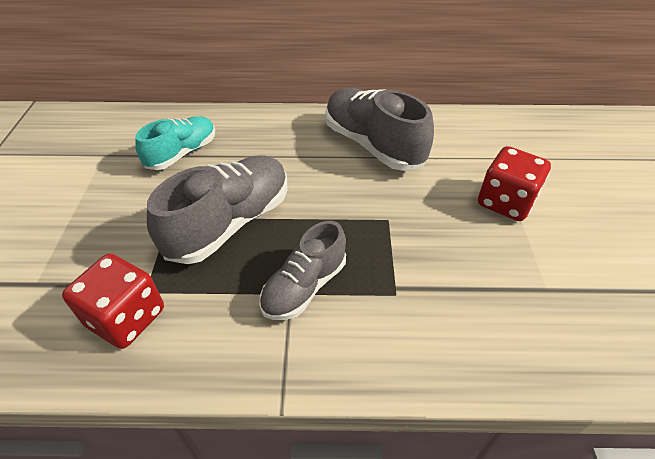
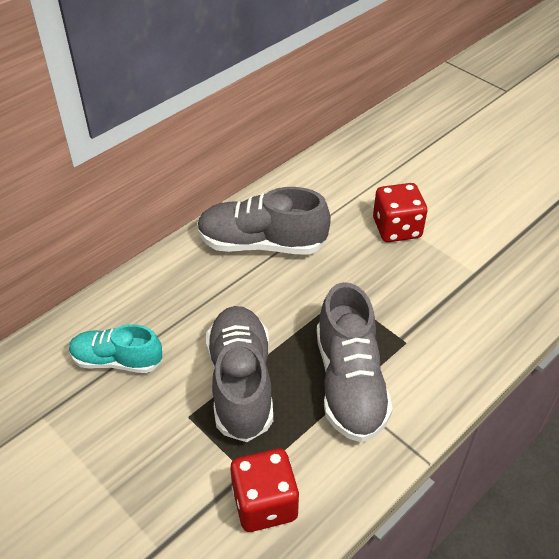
camera: 45 degrees left, 0 degrees up
turquoise shoe [135,116,215,170] -> turquoise shoe turned 75 degrees counterclockwise [69,324,162,373]
grey shoe [260,221,346,320] -> grey shoe [317,282,393,443], size x1.56

